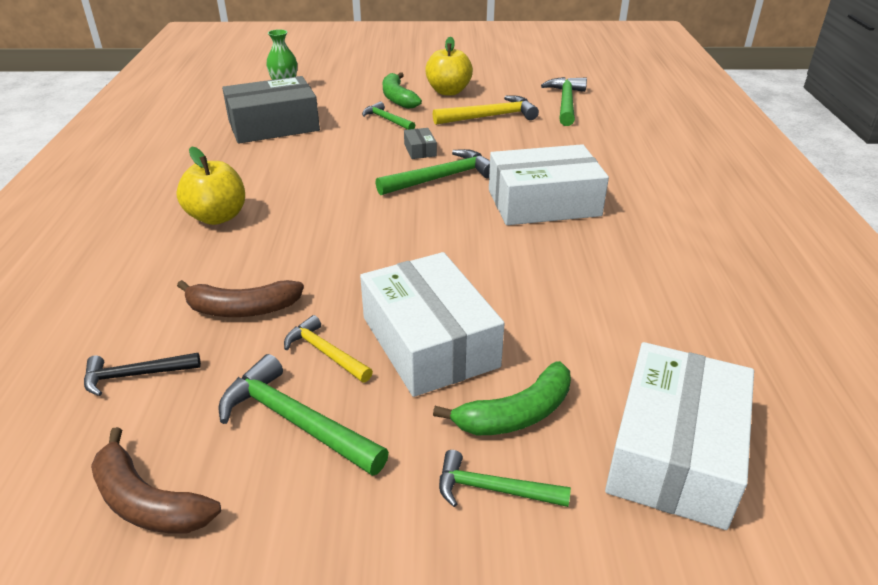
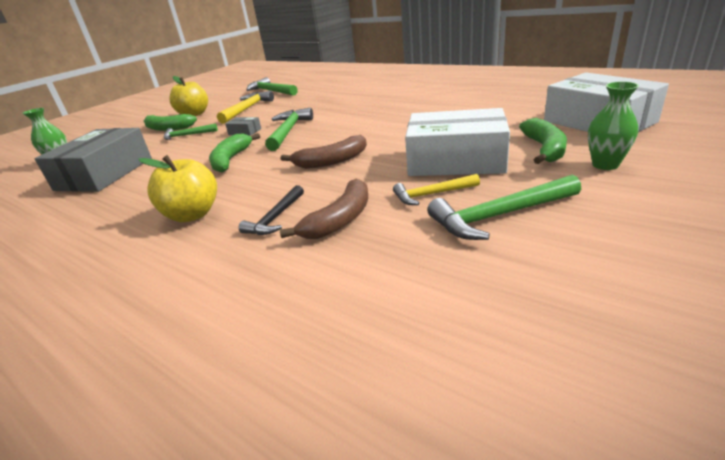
camera: 50 degrees left, 5 degrees down
black hammer [84,353,201,396] -> black hammer moved to [239,185,304,235]
brown banana [91,427,221,534] -> brown banana moved to [281,135,367,169]
green hammer [439,450,571,507] -> green vase [588,82,639,170]
white box [489,144,609,225] -> none
none -> green banana [209,133,260,172]

